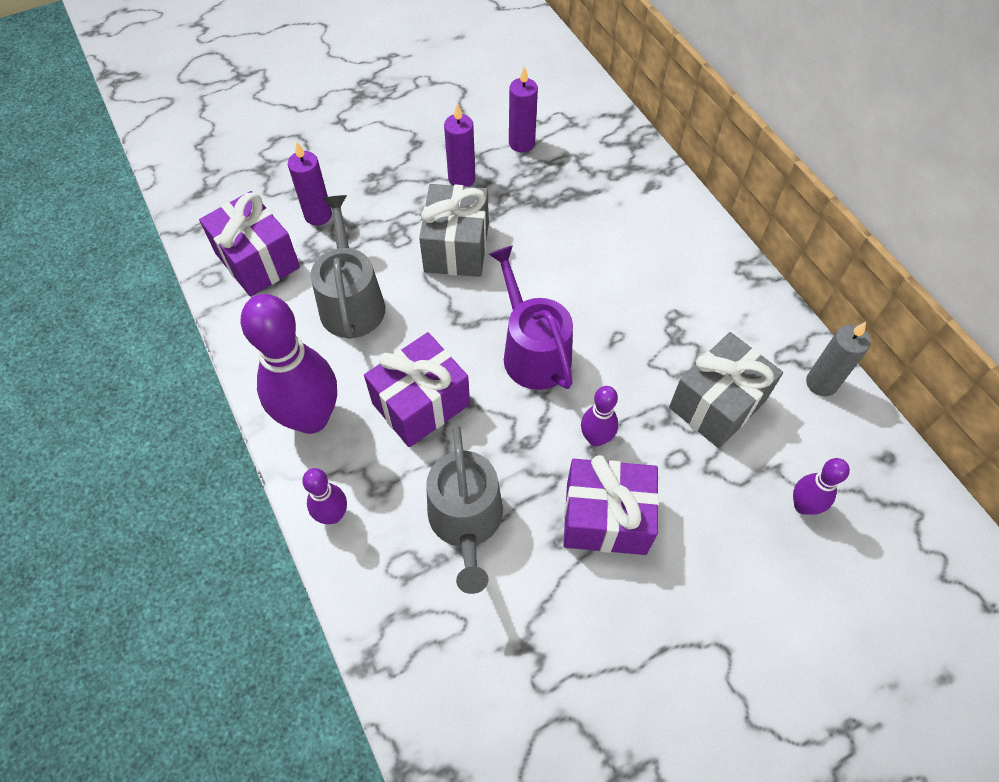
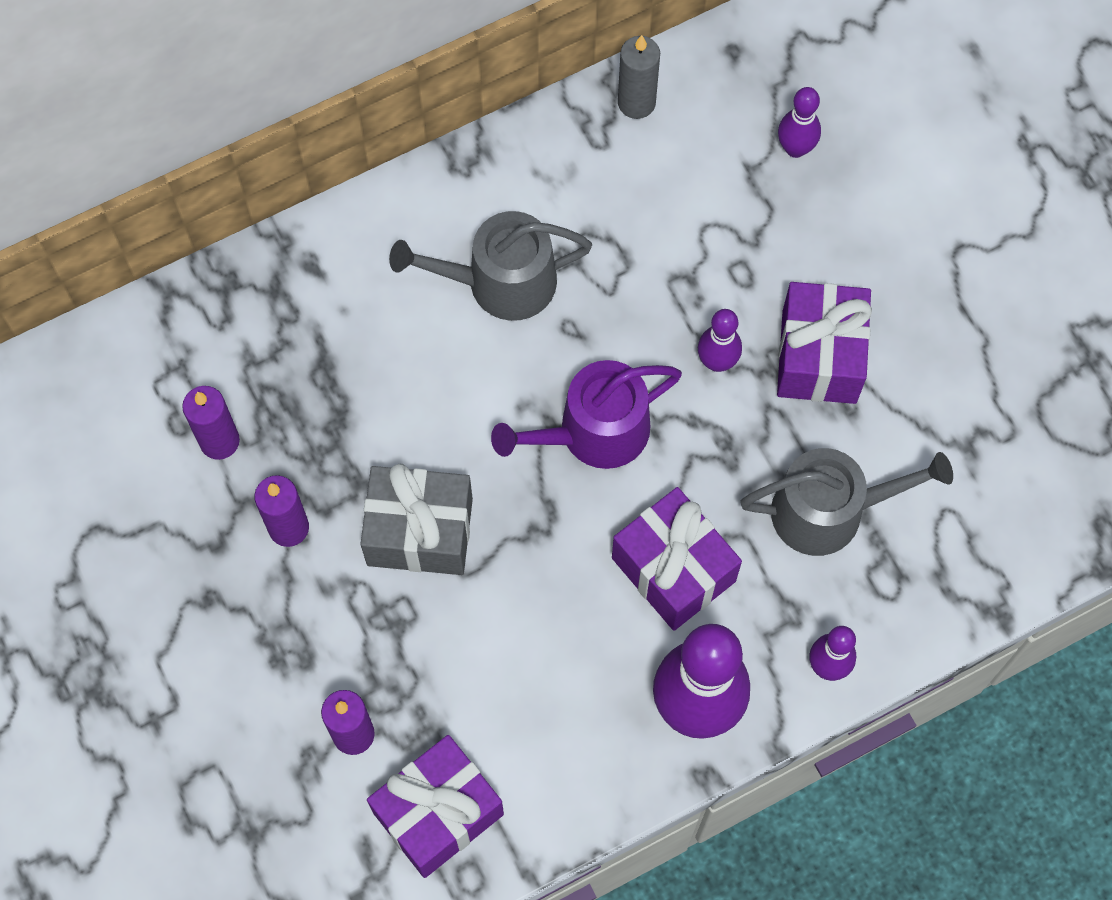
camera: 90 degrees left, 10 degrees up
grey watering can [311,195,385,339] -> grey watering can moved to [389,211,592,321]
grey gift [669,332,783,448] -> none

